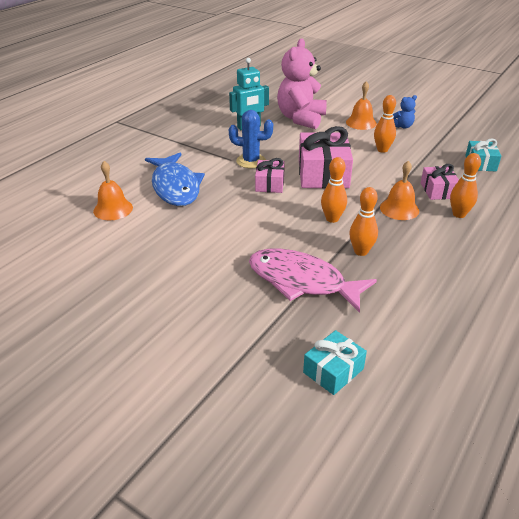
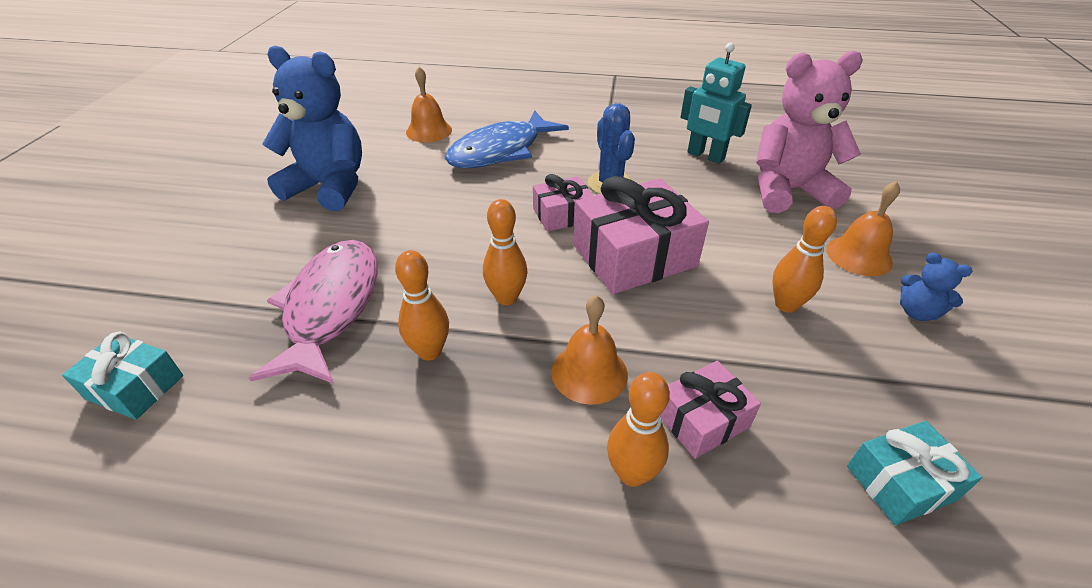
camera: 65 degrees right, 5 degrees up
none -> blue teddy bear [262,46,362,211]

